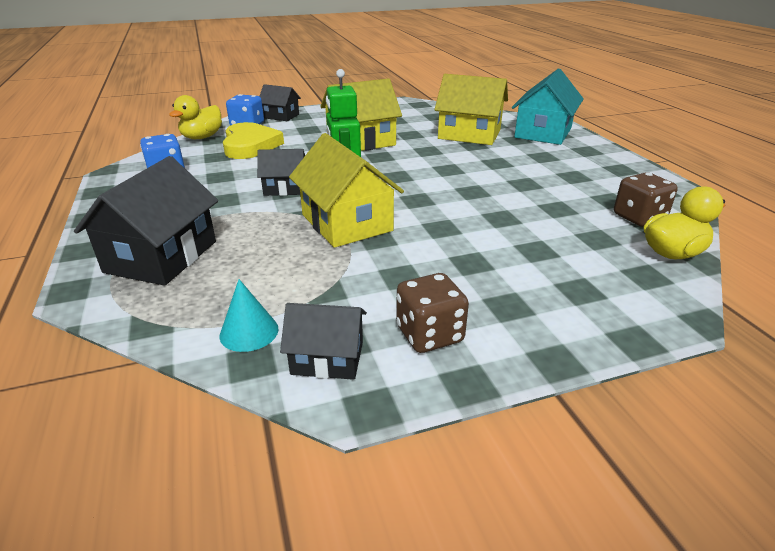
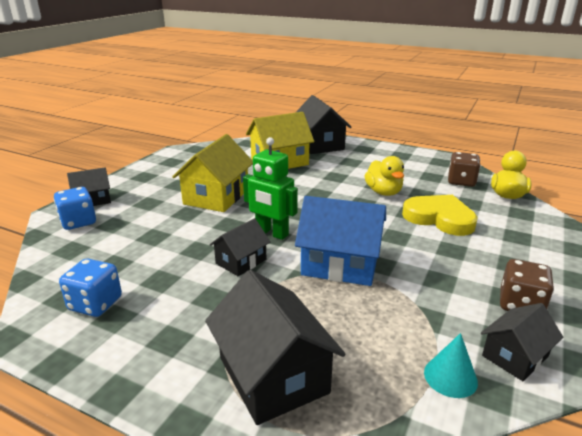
camera: 45 degrees left, 5 degrees down
yellow duck [169,95,222,139] -> yellow duck moved to [365,156,404,196]
yellow heart [223,122,284,159] -> yellow heart moved to [402,195,478,236]
yellow house [289,133,404,248] -> blue house [295,196,386,286]
turquoise house [512,69,584,145] -> black house [295,95,351,154]

